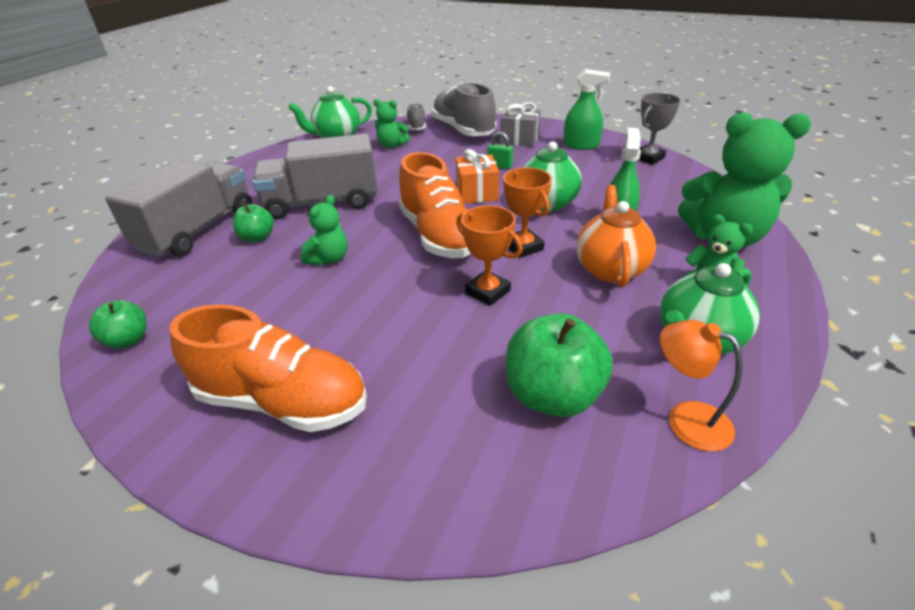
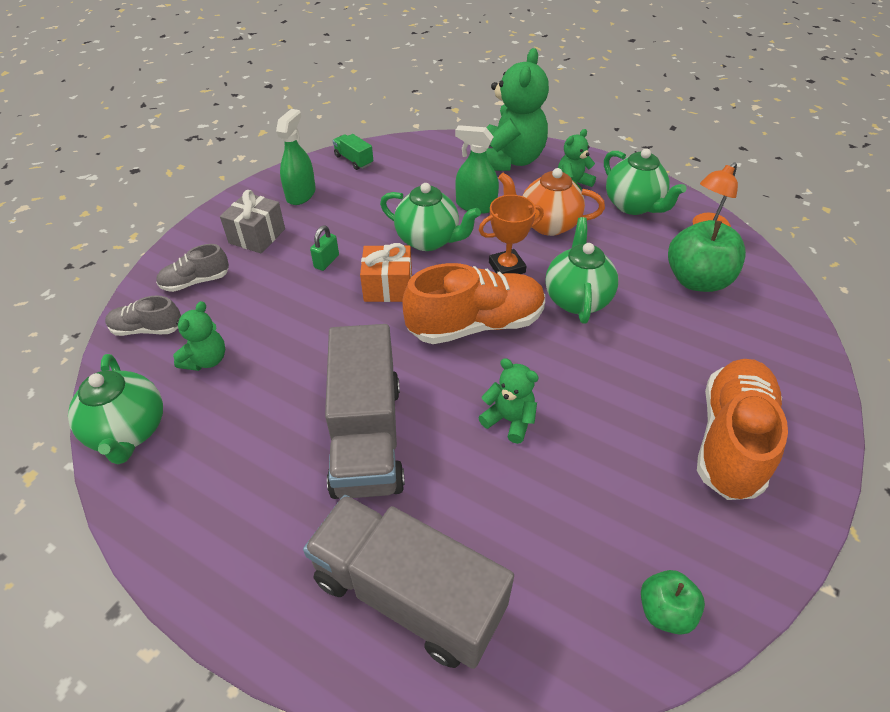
camera: 85 degrees left, 10 degrees up
green apple [233,203,274,242] -> none
grey shoe [431,83,496,136] -> grey shoe [156,244,229,292], size x0.52
orange trophy [456,205,523,306] -> green teapot [545,217,618,324]
grey trophy [639,93,680,165] -> green truck [333,134,373,170]

